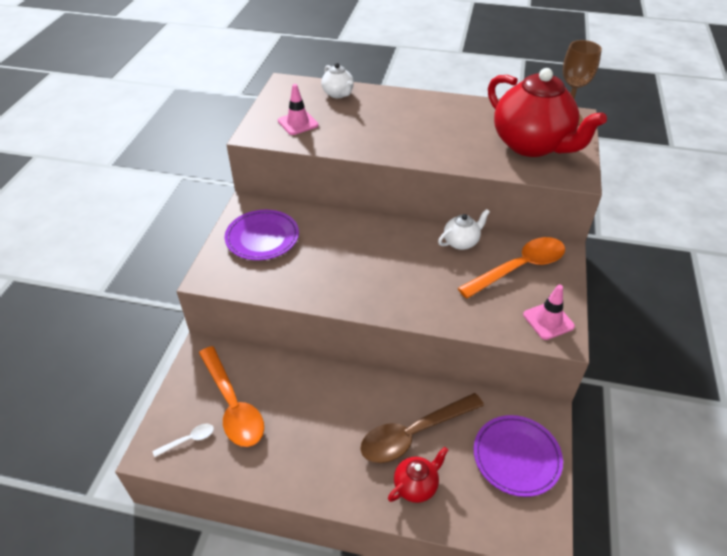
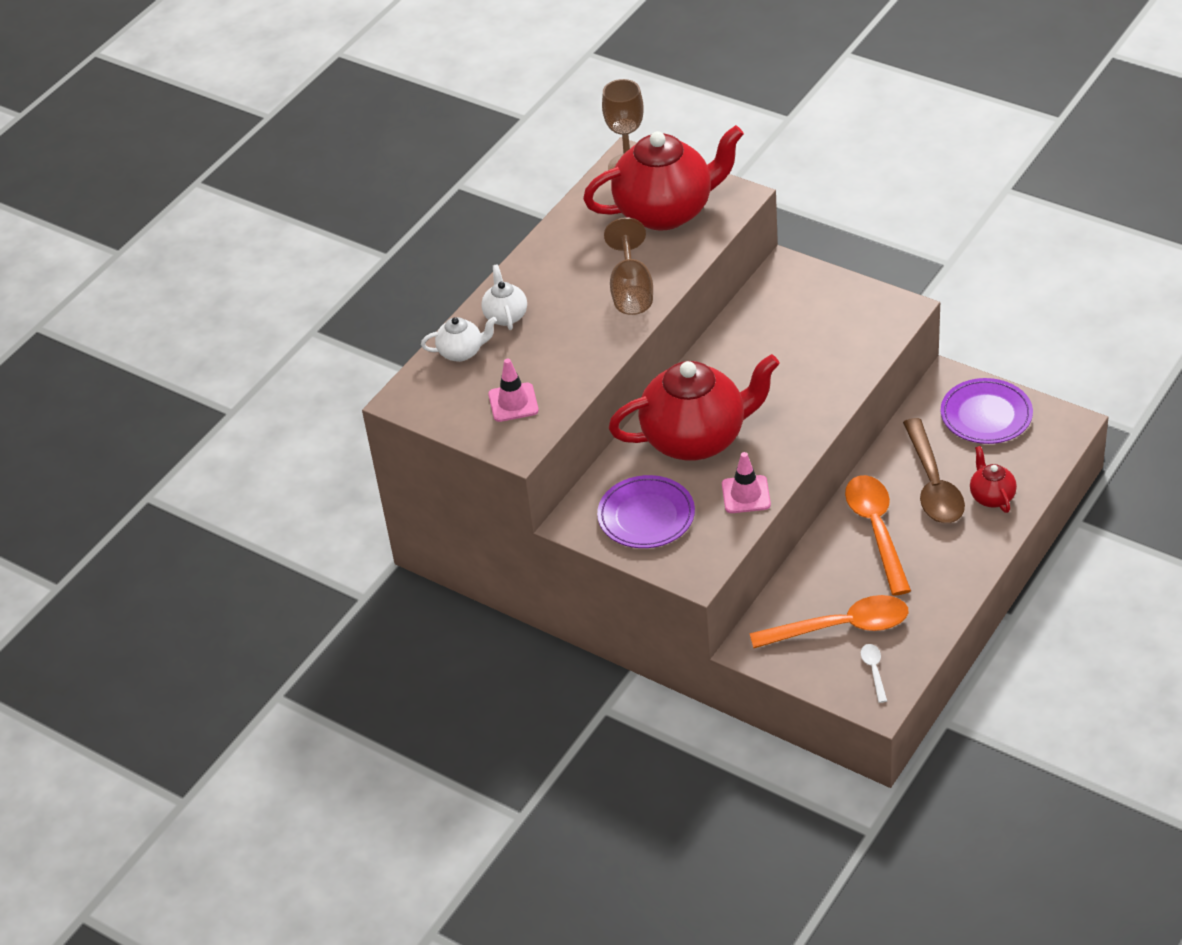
camera: 65 degrees left, 0 degrees up
white teapot [438,209,490,250] -> white teapot moved to [481,264,527,330]
orange spoon [458,237,565,299] -> orange spoon moved to [845,475,911,595]
pink traffic cone [523,285,575,340] -> pink traffic cone moved to [722,452,771,513]
none -> brown goblet [604,217,653,315]
none -> red teapot [608,354,780,461]

